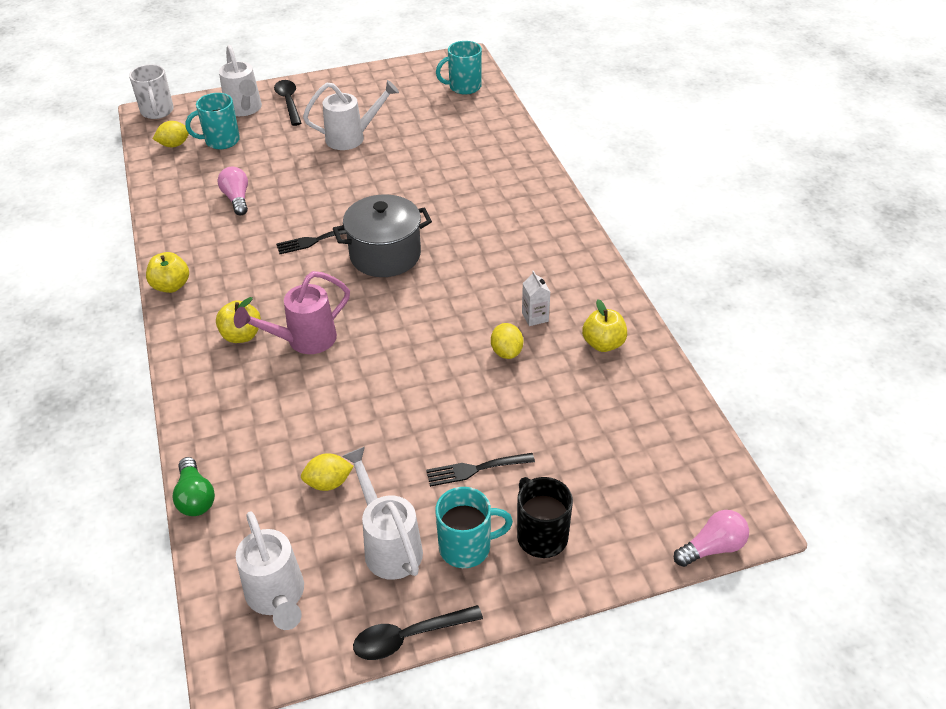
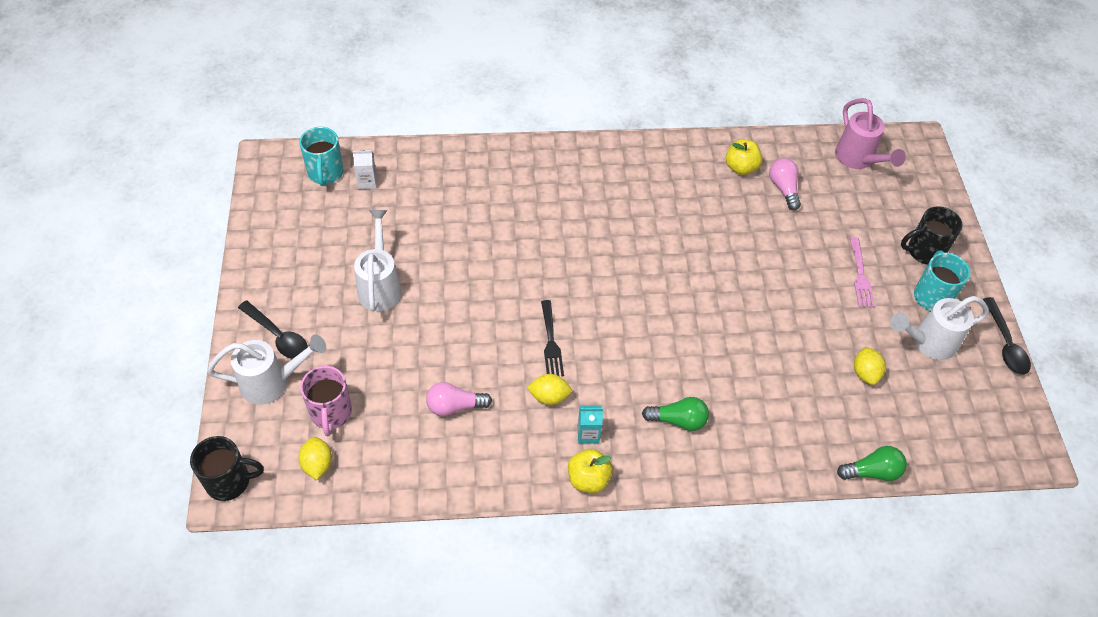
camera: 80 degrees left, 10 degrees up
white mug [129,64,174,119] -> black mug [190,436,264,501]
turquoise mug [185,93,240,149] -> pink mug [300,366,352,436]
yellow apple [216,297,261,343] -> green light bulb [642,397,709,431]
pink watering can [234,271,350,354] -> pink watering can moved to [835,98,906,169]
white watering can [236,511,304,630] -> none
black spoon [274,80,302,126] -> black spoon turned 135 degrees counterclockwise [238,300,308,359]
grey pot [333,194,432,277] -> none
black fork [426,453,535,487] -> pink fork [850,237,875,308]
yellow lemon [491,323,523,359] -> yellow lemon moved to [527,374,572,405]
white carton [522,271,550,326] -> white carton moved to [352,150,377,189]
pink light bulb [674,510,749,567] -> pink light bulb moved to [769,158,801,210]
none -> turquoise carton [578,405,603,443]

